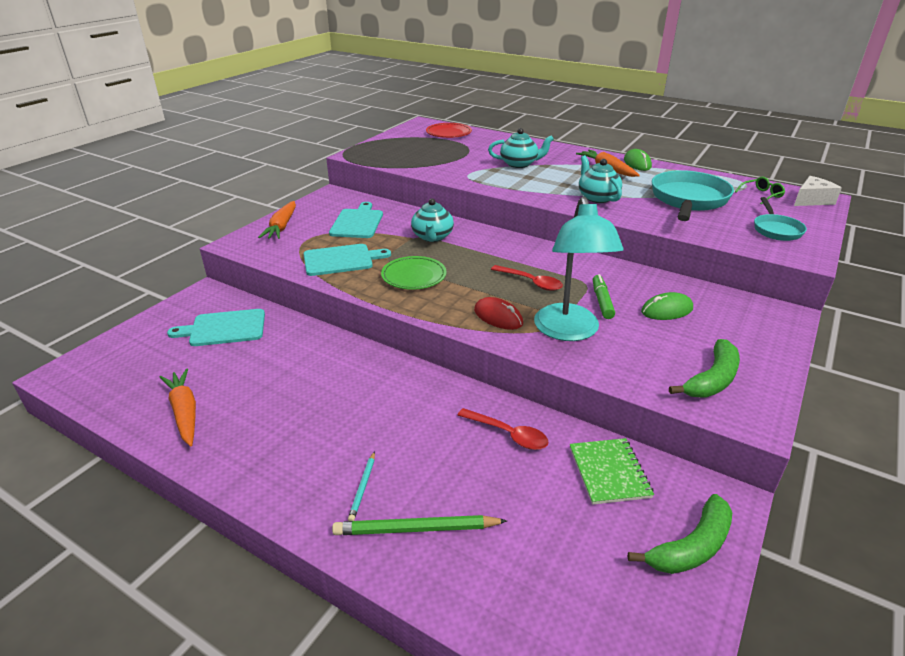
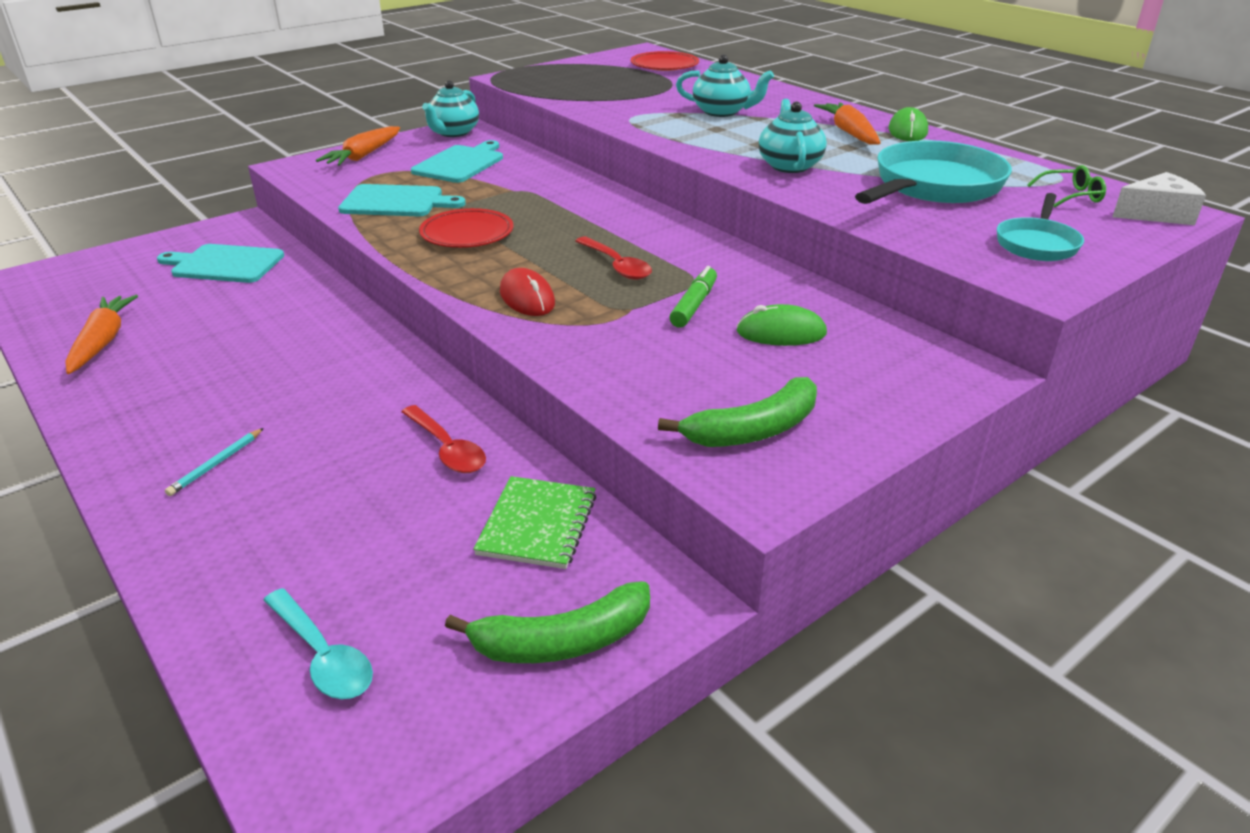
camera: 20 degrees right, 0 degrees up
green pencil [332,515,507,535] -> none
green plate [381,256,446,290] -> red plate [419,208,513,248]
turquoise teapot [411,198,454,242] -> turquoise teapot moved to [422,80,479,137]
turquoise lamp [534,196,623,341] -> none
none -> turquoise spoon [264,588,373,699]

